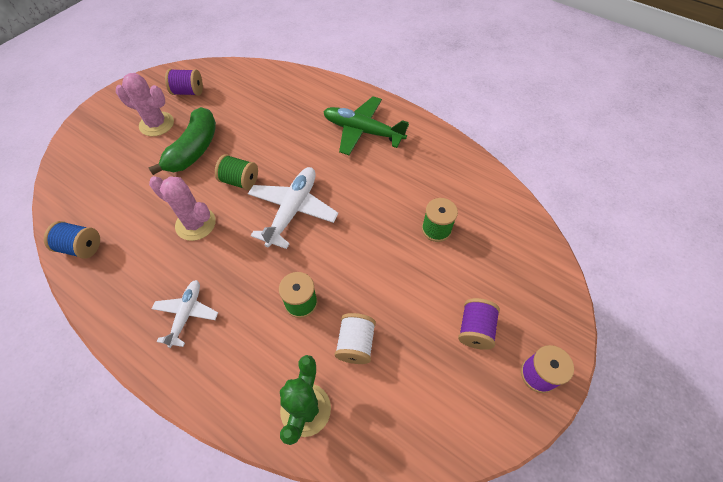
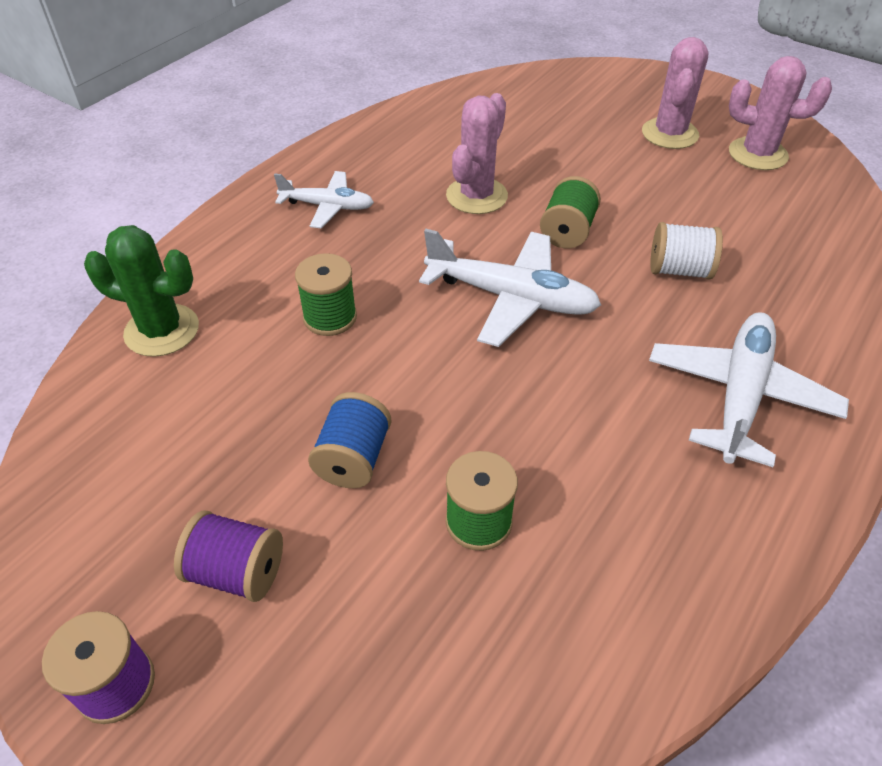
camera: 90 degrees right, 10 degrees down
blue spool [44,221,100,259] -> blue spool moved to [308,392,392,488]
green banana [148,107,216,175] -> none
purple spool [165,69,203,96] -> pink cactus [729,56,832,170]
green plane [323,96,409,155] -> white plane [649,312,849,467]
white spool [335,313,376,364] -> white spool moved to [650,222,723,280]

